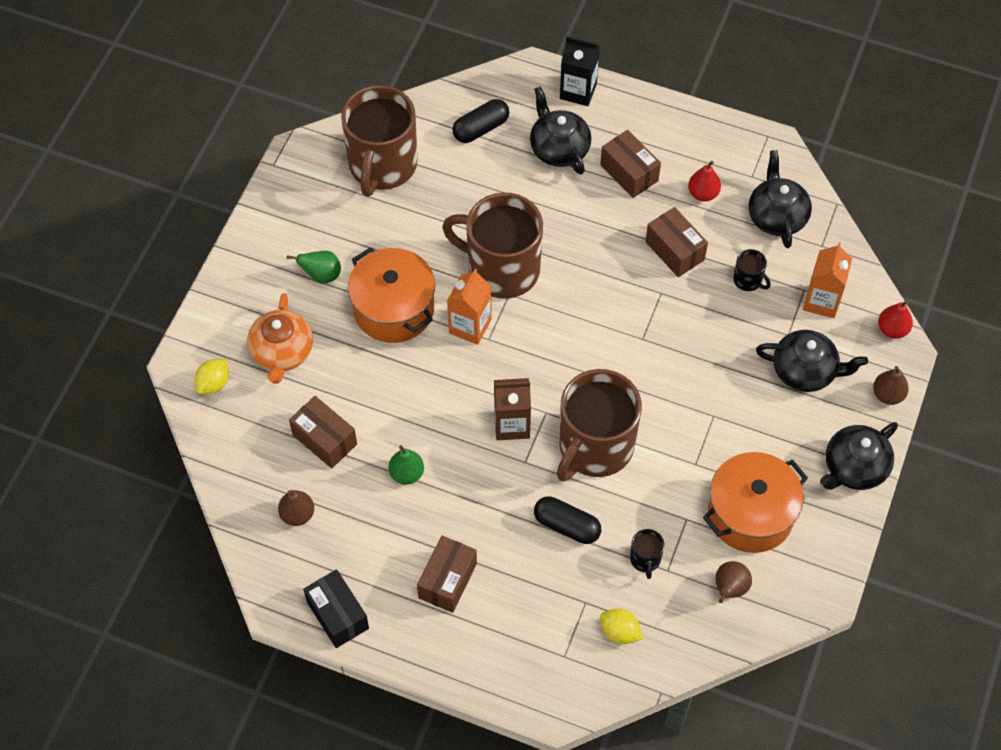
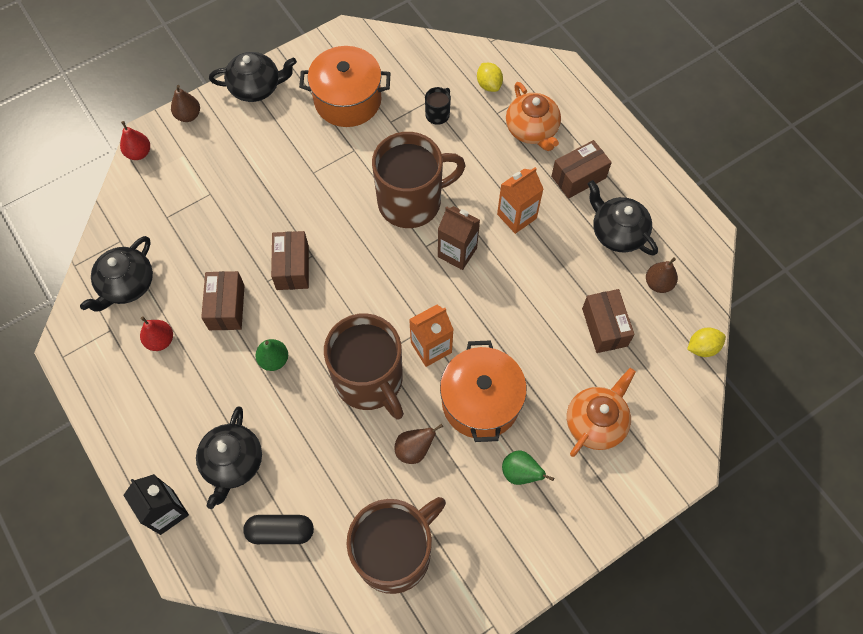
camera: 145 degrees left, 5 degrees up
yellow lemon [195,359,229,394] -> yellow lemon moved to [687,328,726,357]
black box [303,569,369,648] -> none
green pear [388,445,424,485] -> green pear moved to [255,339,288,371]
black capsule [534,496,601,544] -> none
brown box [600,130,661,198] -> brown box moved to [271,231,309,290]
brown pear [715,561,752,603] -> brown pear moved to [394,424,443,464]
black mug [733,249,771,291] -> none
black teapot [756,330,868,392] -> black teapot moved to [588,180,658,255]
orange carton [803,242,852,318] -> orange carton moved to [497,167,543,234]
none -> orange teapot [506,82,561,151]

